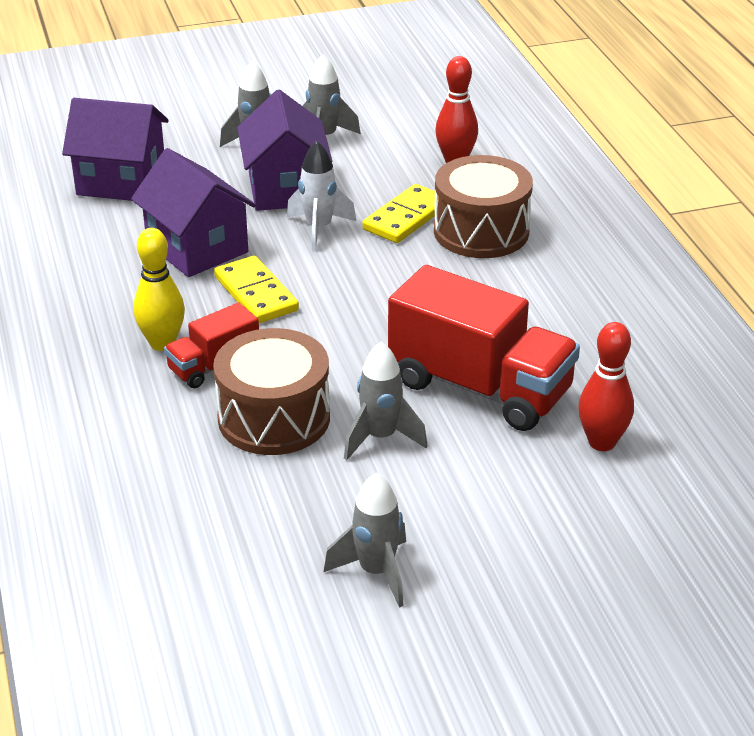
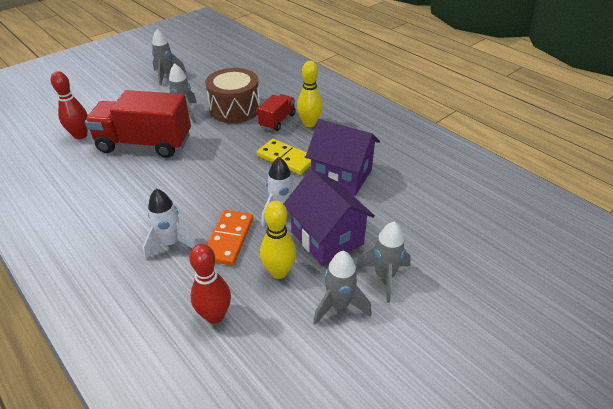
camera: 155 degrees right, 5 degrees up
purple house [62,98,169,201] -> none
yellow domino [362,184,438,243] -> orange domino [206,210,253,265]
brown drum [434,155,533,258] -> white rocket [143,189,197,259]
none -> yellow bowling pin [260,201,296,279]

